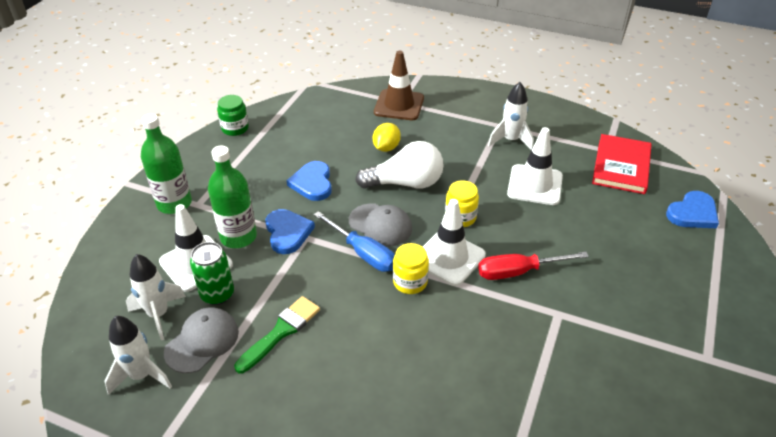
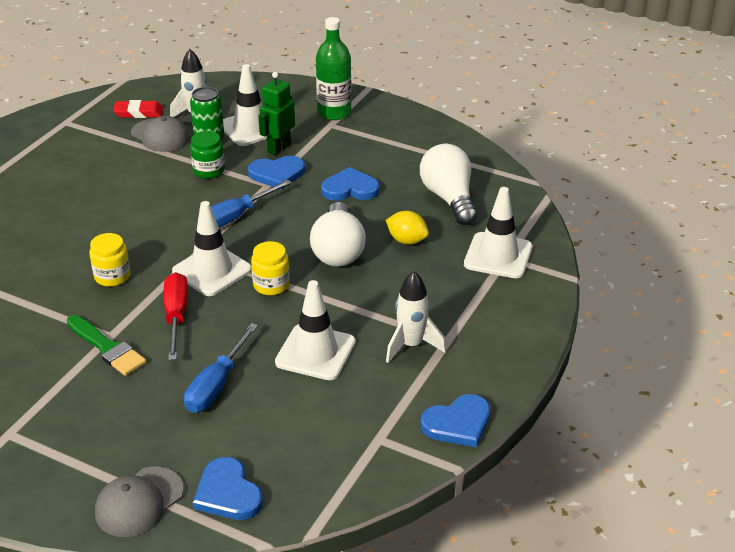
camera: 95 degrees right, 5 degrees down
white rocket [104,316,172,395] -> red eraser [113,100,163,118]
green bottle [208,146,257,248] -> green robot [258,72,295,155]
green jar [217,95,249,136] -> green jar moved to [190,131,225,179]
green brush [234,296,320,373] -> green brush moved to [66,315,146,376]
grey cap [349,203,412,247] -> grey cap moved to [95,466,184,537]
brown traffic cone [374,51,424,120] -> white traffic cone [464,187,532,278]
yellow jar [393,243,429,294] -> yellow jar moved to [89,233,130,287]
red book [592,134,652,194] -> none
none -> blue screwdriver [184,323,258,413]
none -> white light bulb [420,143,477,225]
none -> blue heart [420,394,490,447]

